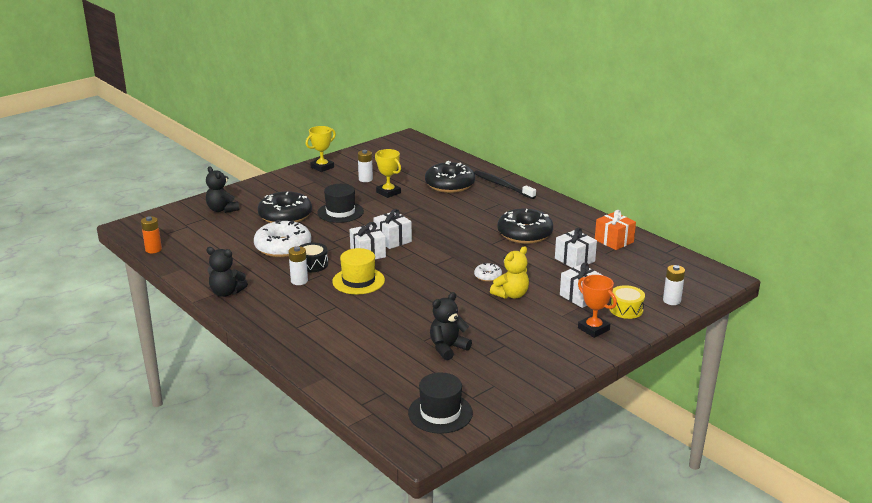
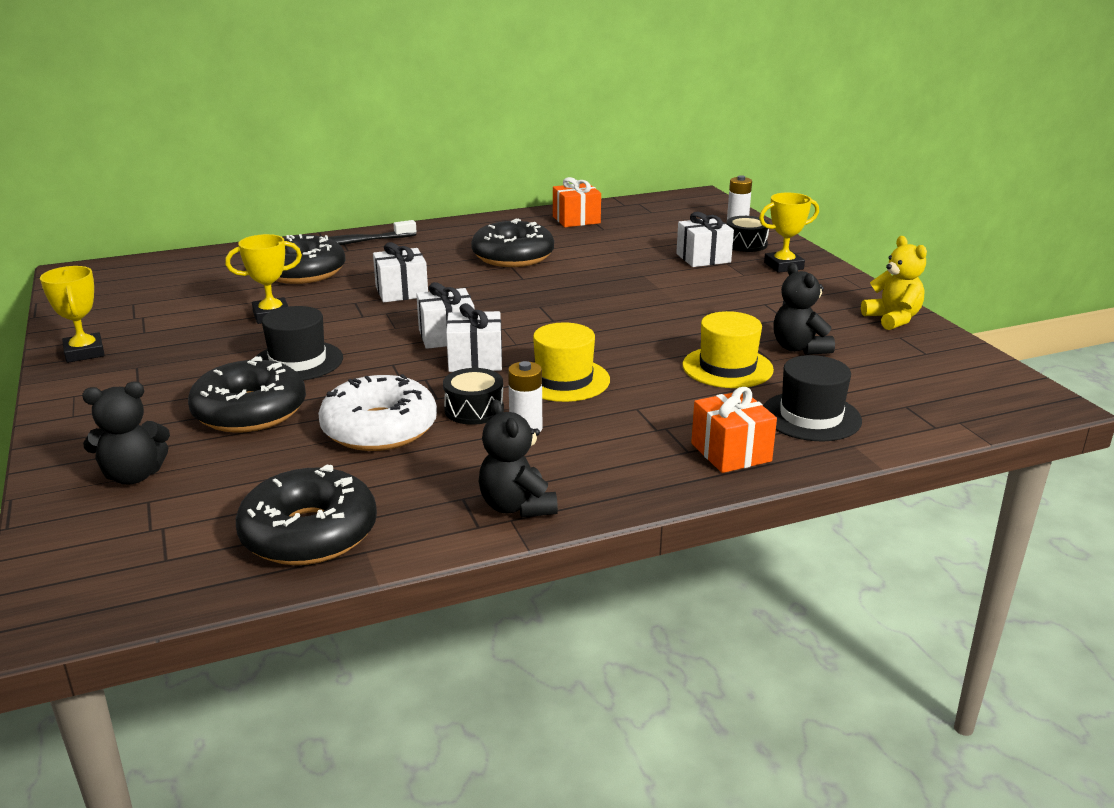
camera: 70 degrees left, 0 degrees up
orange battery [141,216,162,253] -> none
black teddy bear [206,247,248,297] -> black teddy bear turned 120 degrees clockwise [479,400,558,518]
white battery [358,150,373,182] -> none
black hat [408,373,473,434] -> black hat moved to [763,355,862,442]
white donut [474,263,502,282] -> none
yellow teddy bear [490,246,529,299] -> yellow teddy bear moved to [861,236,927,330]
white gift [555,228,597,268] -> white gift moved to [373,242,428,302]
orange trophy [578,275,617,338] -> yellow trophy [759,193,819,273]
yellow drum [610,285,645,319] -> black drum [726,216,770,252]
none -> black donut [236,464,377,565]
none -> yellow hat [683,311,774,388]
none -> orange gift [691,387,777,473]

